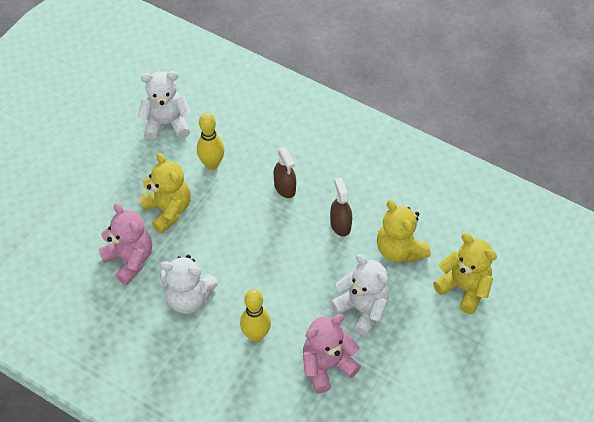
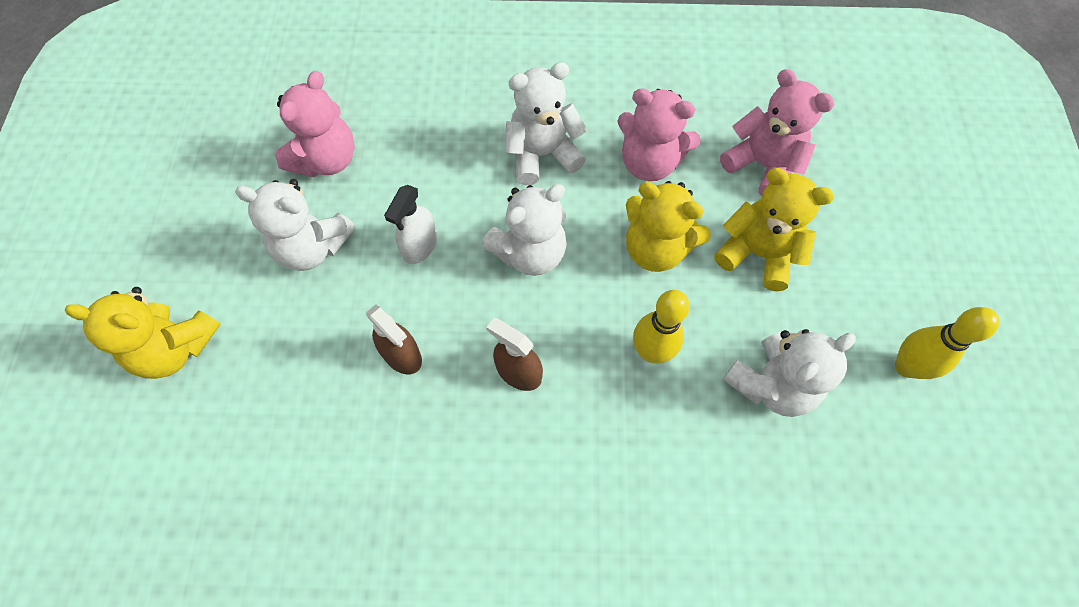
camera: 150 degrees right, 10 degrees up
yellow bowling pin [240,289,271,342] -> yellow bowling pin moved to [895,307,1000,379]
yellow teddy bear [377,200,431,263] -> yellow teddy bear moved to [715,168,834,291]
none -> white spray bottle [384,185,437,264]
none -> white teddy bear [482,184,567,276]
none -> pink teddy bear [720,69,834,196]

